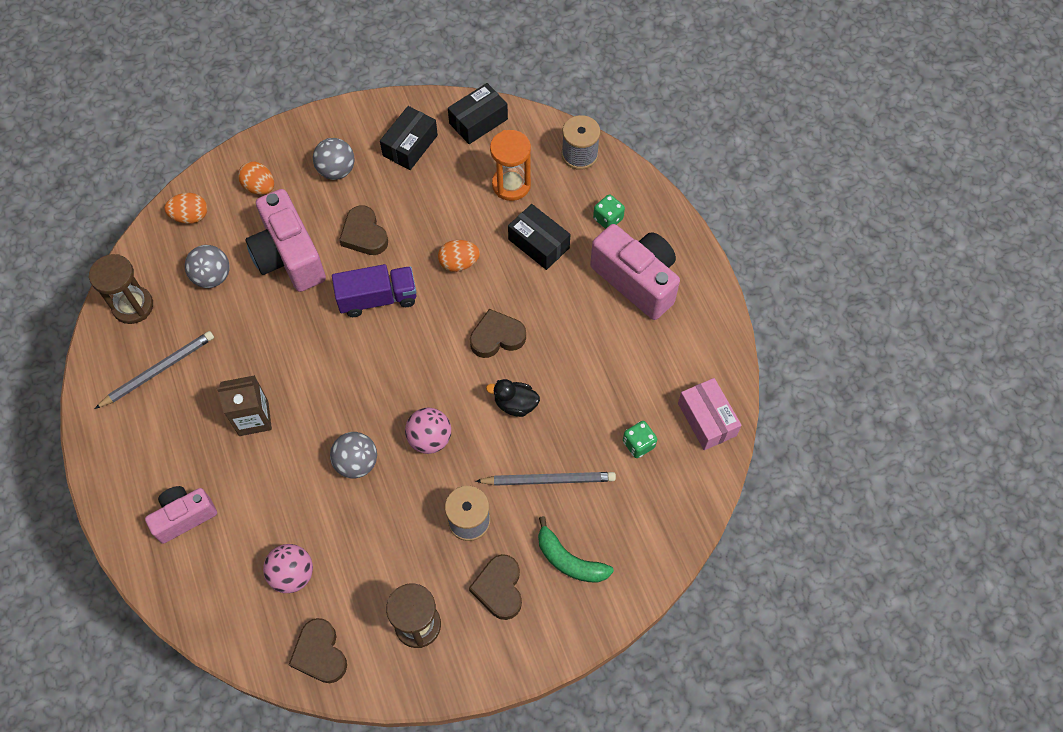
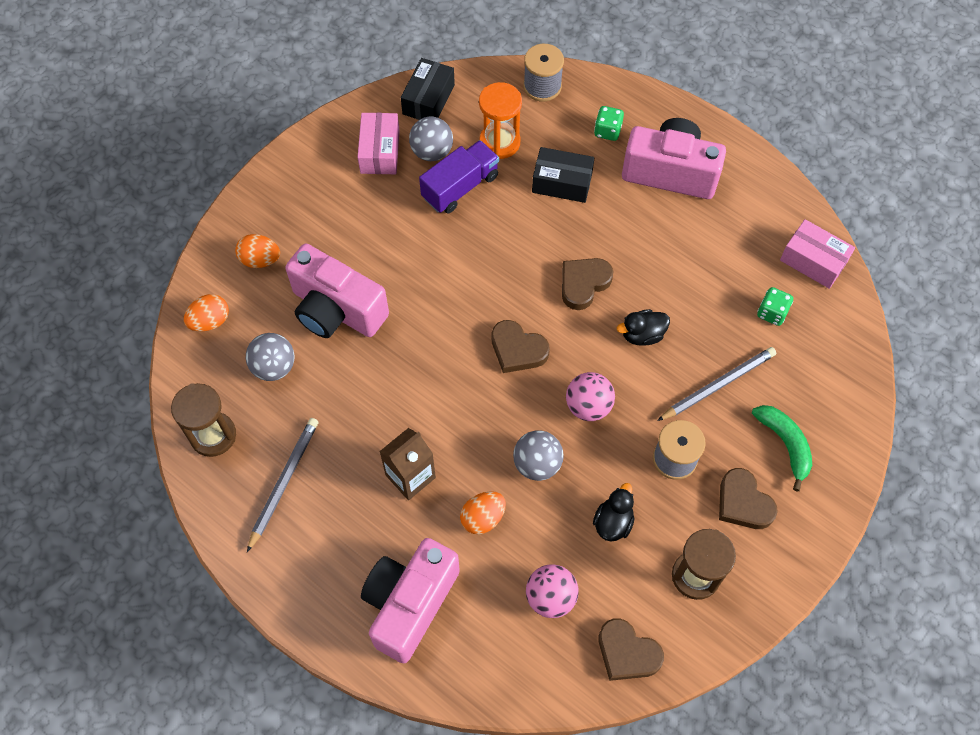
camera: 30 degrees left, 0 degrees up
pink camera [145,486,217,544] -> pink camera [361,538,460,663], size x1.62
grey ball [313,138,355,180] -> grey ball moved to [409,116,453,161]
purple truck [332,264,416,317] -> purple truck moved to [419,140,499,214]
brown heart [339,205,388,255] -> brown heart moved to [491,320,550,373]
black box [380,106,438,170] -> pink box [357,113,400,174]
orange egg [438,240,480,272] -> orange egg moved to [460,491,506,534]
green banana [538,516,614,583] -> green banana turned 120 degrees counterclockwise [752,405,812,491]
none -> black duck [593,483,634,541]

